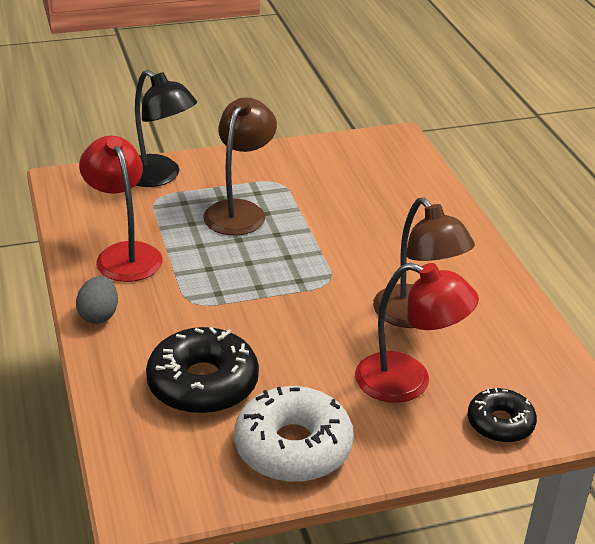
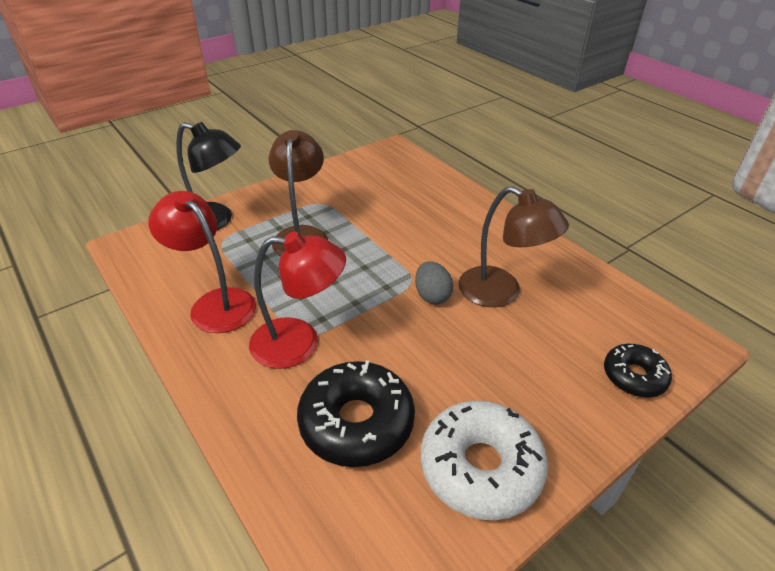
camera: 20 degrees left, 5 degrees up
grey egg [76,276,118,324] -> grey egg moved to [415,261,453,304]
red lamp [355,263,479,403] -> red lamp moved to [249,232,346,369]

